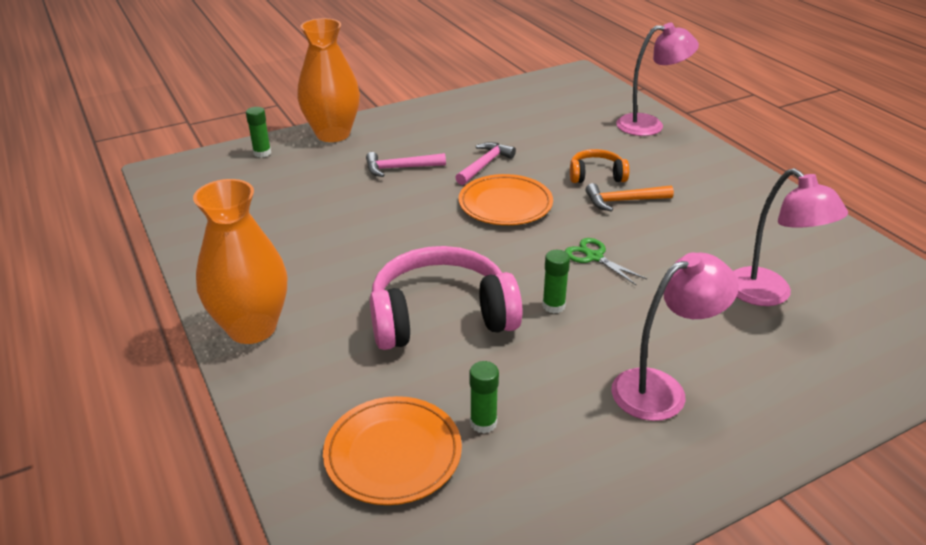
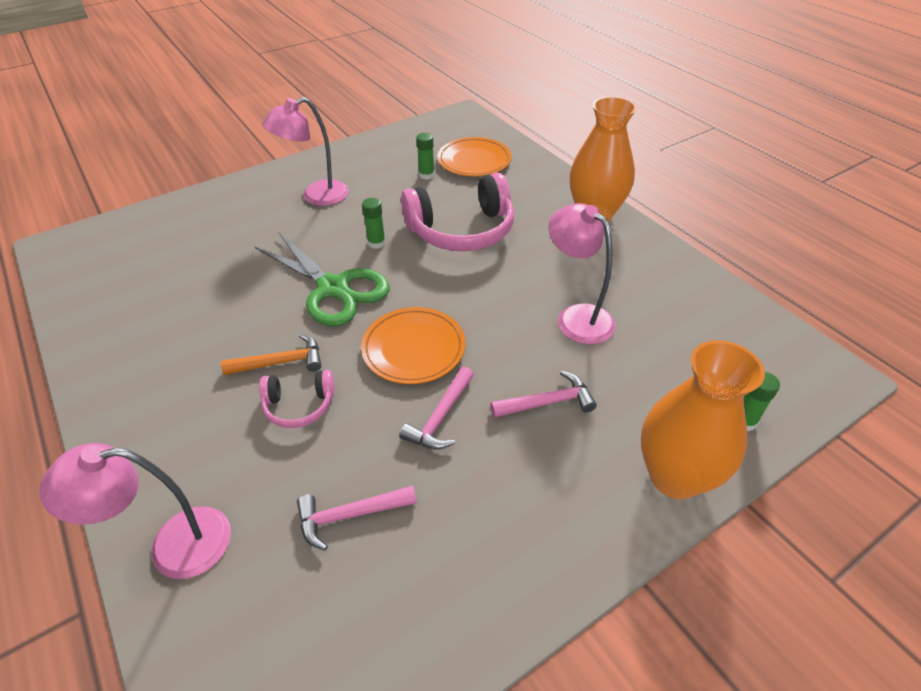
camera: 175 degrees right, 10 degrees up
green scissors [565,238,647,285] -> green scissors [254,232,390,326], size x2.11
orange headphones [570,149,629,183] -> pink headphones [259,370,335,428]
pink lamp [733,168,848,306] -> pink lamp moved to [548,203,616,344]
none -> pink hammer [297,485,417,551]

